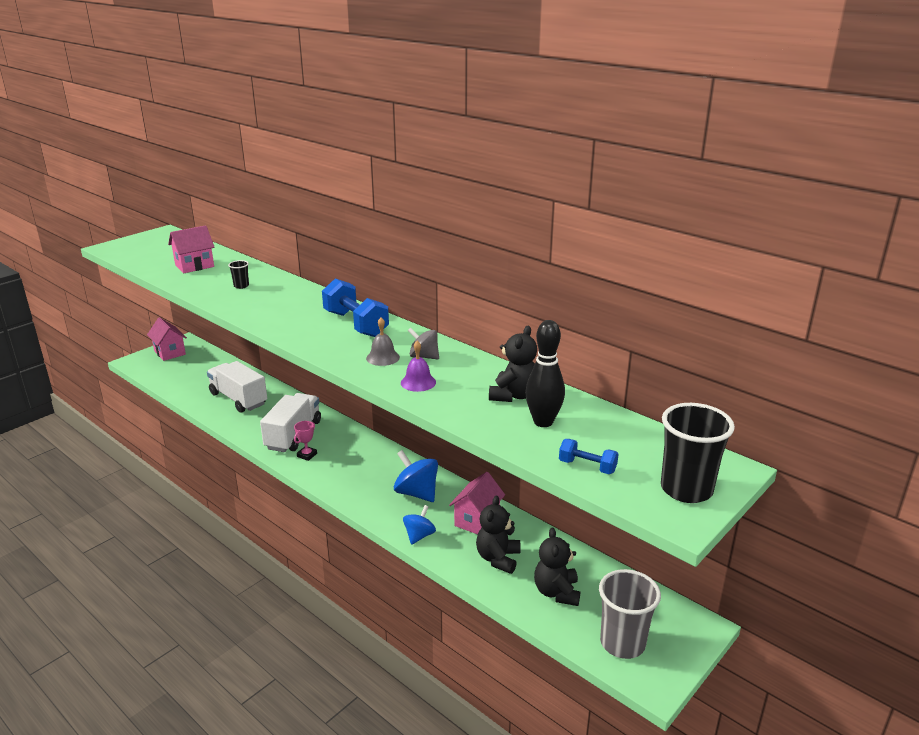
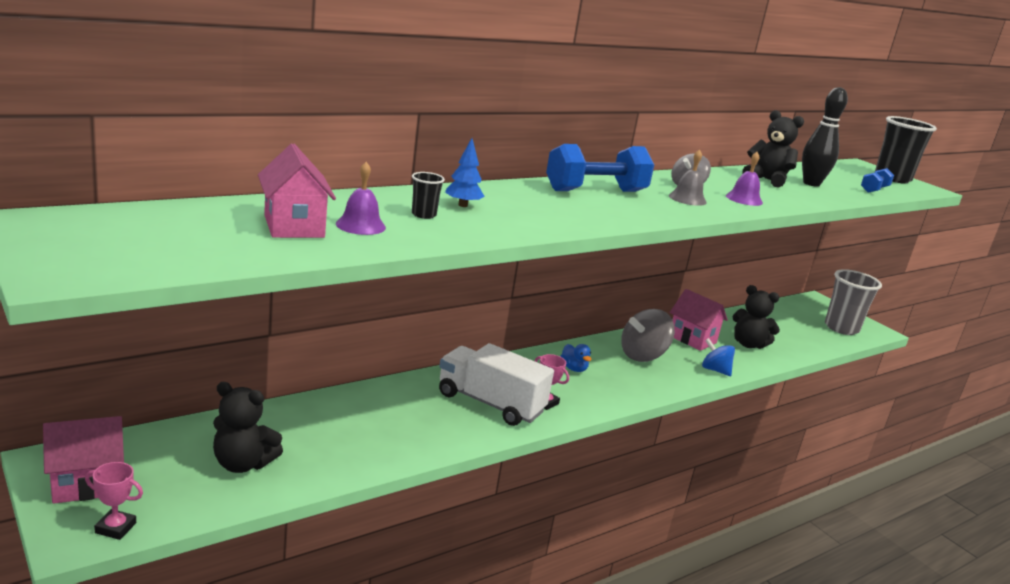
camera: 80 degrees left, 5 degrees down
white truck [207,361,267,413] -> none
blue spinning top [394,450,438,502] -> grey spinning top [621,309,675,362]
black teddy bear [534,527,580,606] -> black teddy bear moved to [213,382,283,473]
none -> pink trophy [85,462,143,540]
none -> purple bell [336,162,386,235]
none -> blue tree [445,138,485,207]
none -> blue duck [561,344,591,372]

